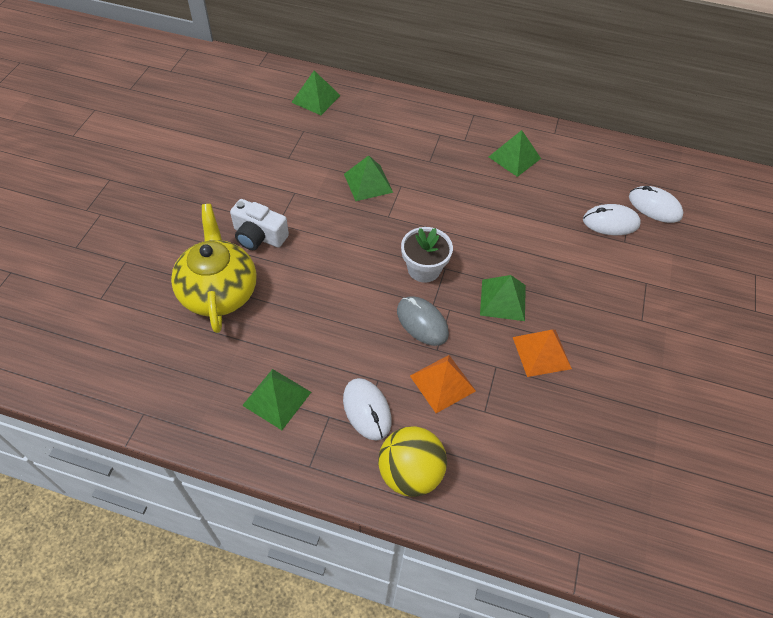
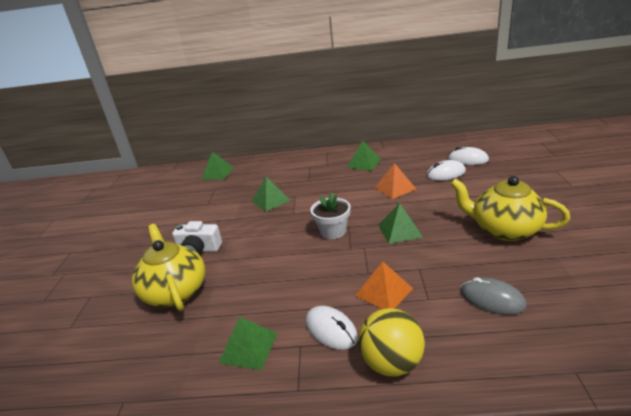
camera: 10 degrees left, 25 degrees down
grey mouse [397,296,449,346] -> grey mouse moved to [461,277,527,315]
orange pyramid [513,330,572,377] -> orange pyramid moved to [374,163,416,199]
none -> yellow teapot [450,176,570,241]

